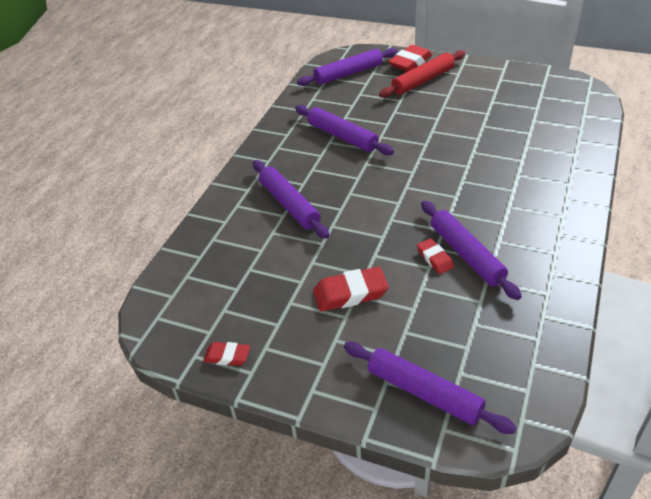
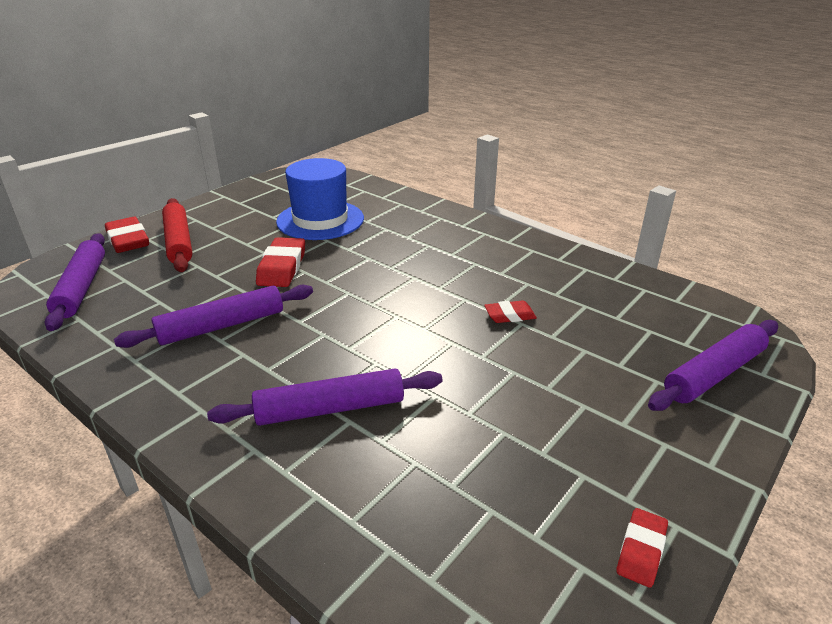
camera: 75 degrees left, 10 degrees down
red eraser [313,267,389,311] -> red eraser moved to [256,237,305,287]
purple rolling pin [421,201,522,300] -> none
none -> blue hat [276,158,364,240]

